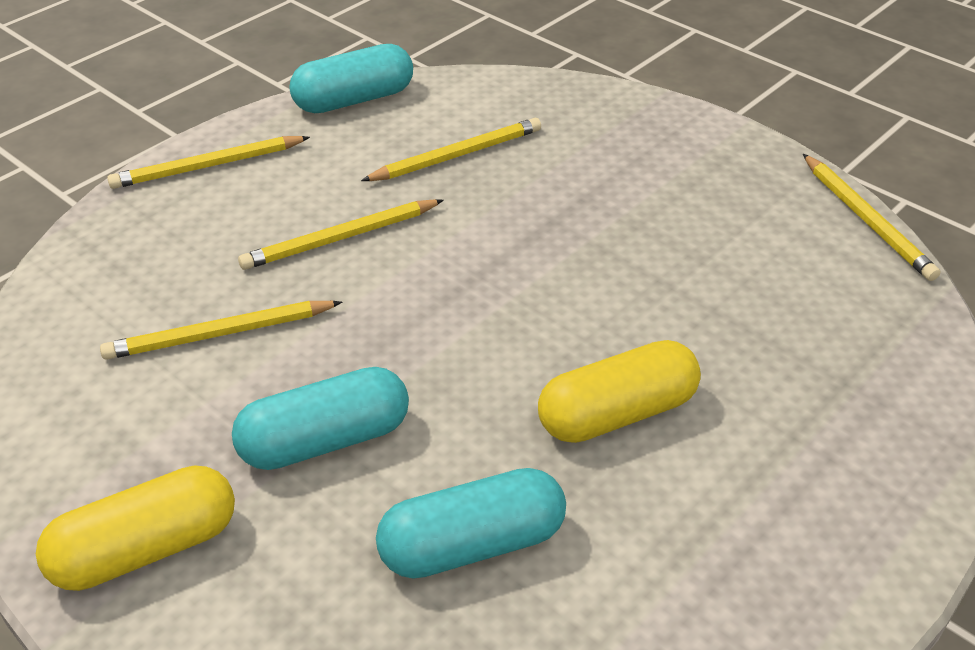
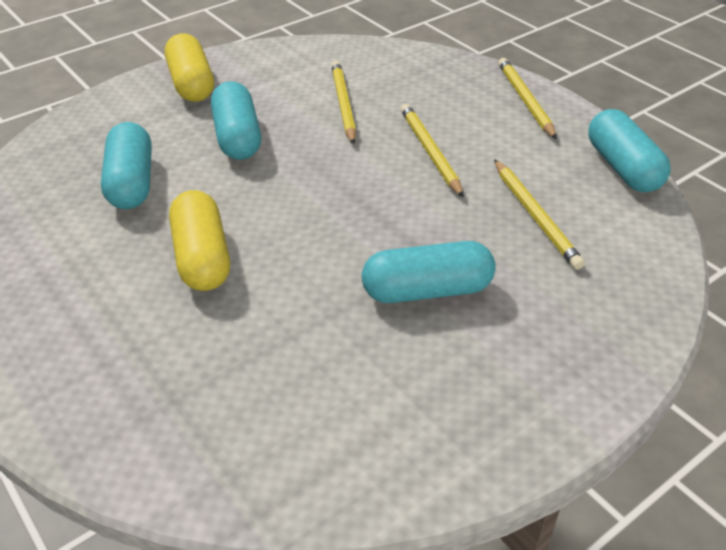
camera: 100 degrees right, 0 degrees up
yellow pencil [803,154,940,281] -> none
none -> turquoise capsule [362,241,496,303]

